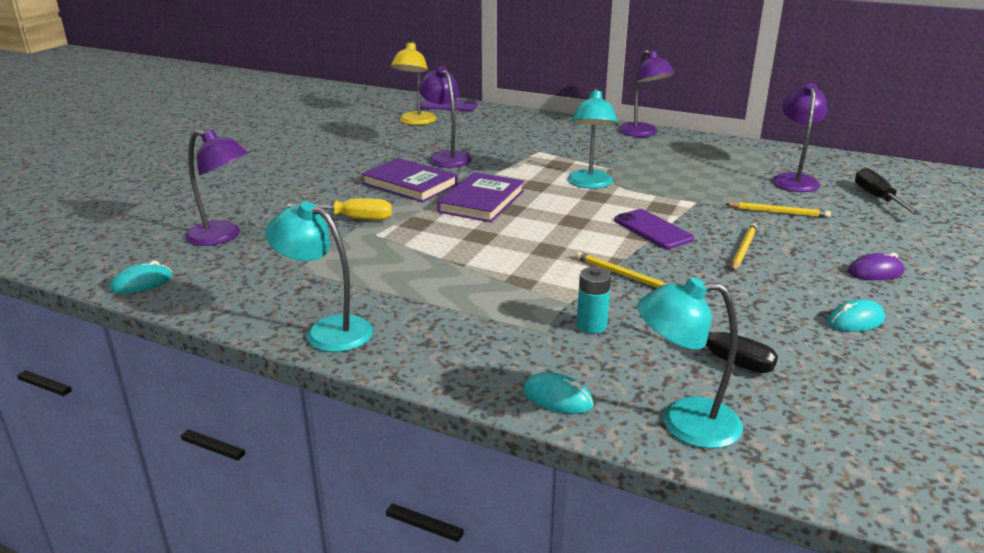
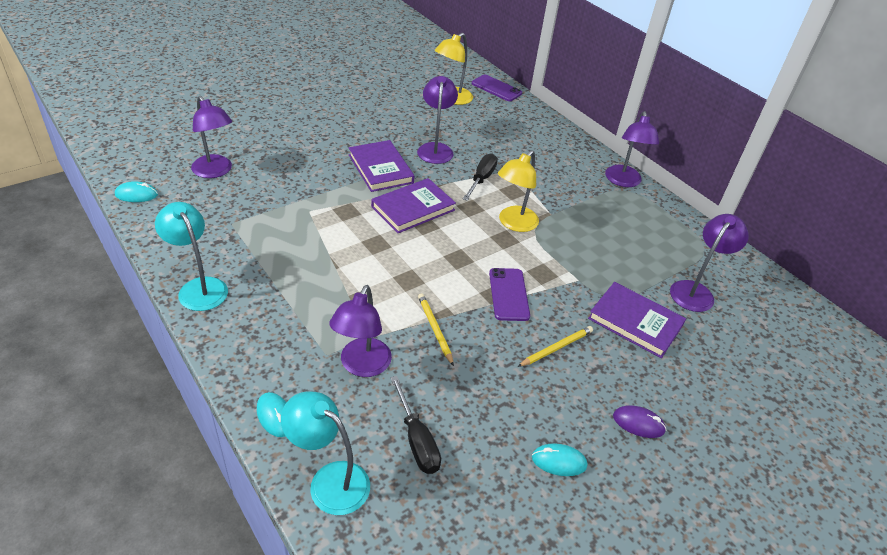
camera: 25 degrees right, 15 degrees up
yellow screwdriver [286,198,392,220] -> none
turquoise lamp [568,88,617,189] -> yellow lamp [498,150,539,232]
turquoise battery [577,267,611,334] -> purple lamp [329,285,392,377]
yellow pencil [726,202,831,218] -> purple book [588,282,686,358]
black screwdriver [855,168,921,215] -> black screwdriver moved to [463,153,498,201]

